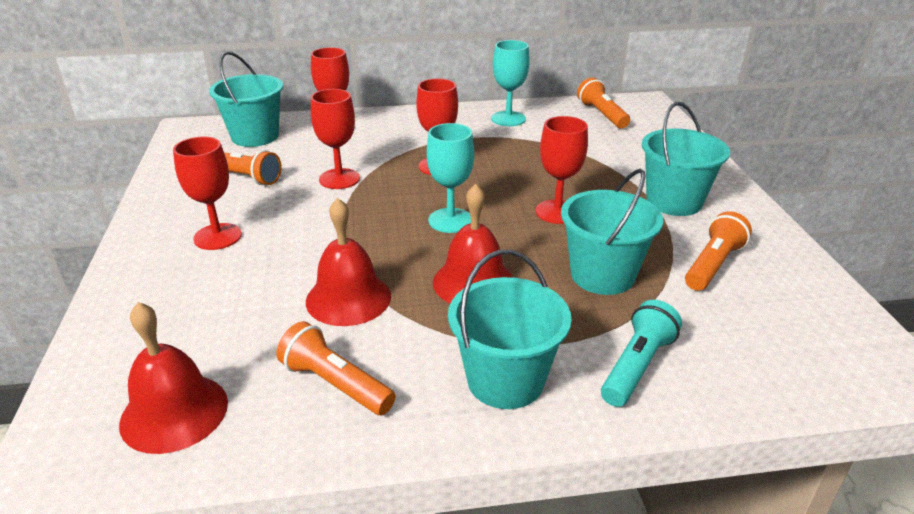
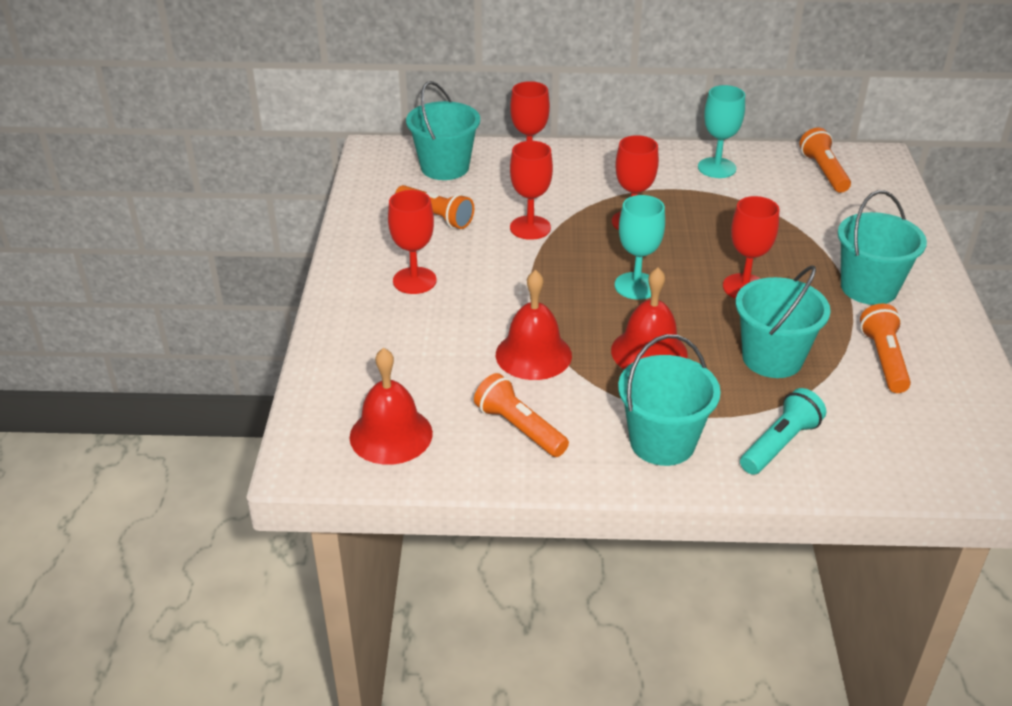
camera: 10 degrees right, 5 degrees up
orange flashlight [685,211,752,291] -> orange flashlight turned 45 degrees counterclockwise [860,303,911,393]

